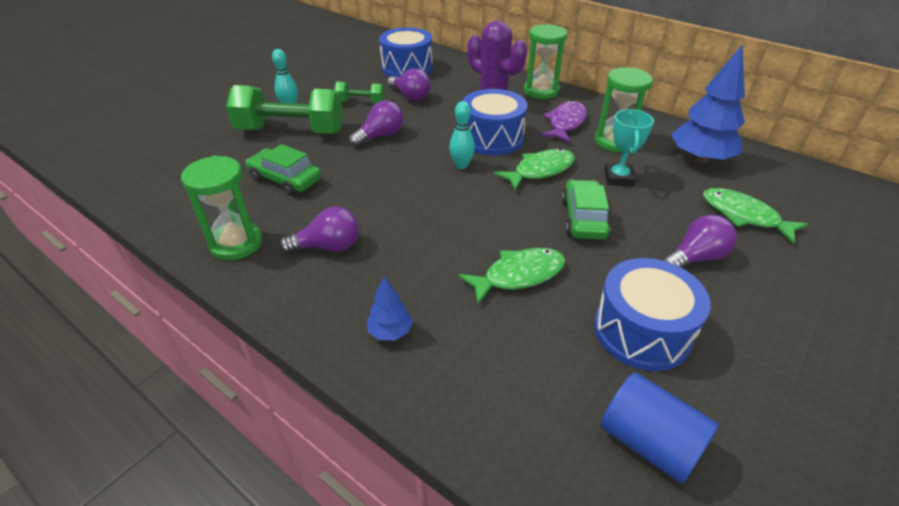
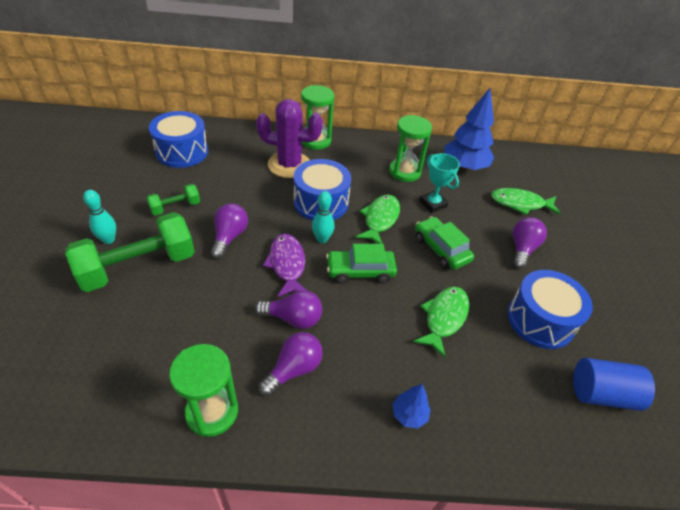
camera: 40 degrees left, 5 degrees up
green car [246,144,321,196] -> green car moved to [326,244,397,284]
purple light bulb [387,68,431,101] -> purple light bulb moved to [255,290,322,329]
purple fish [540,101,587,143] -> purple fish moved to [263,234,306,297]

